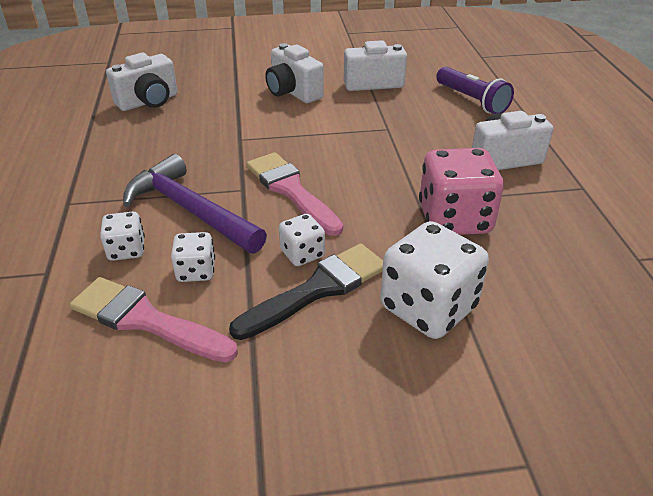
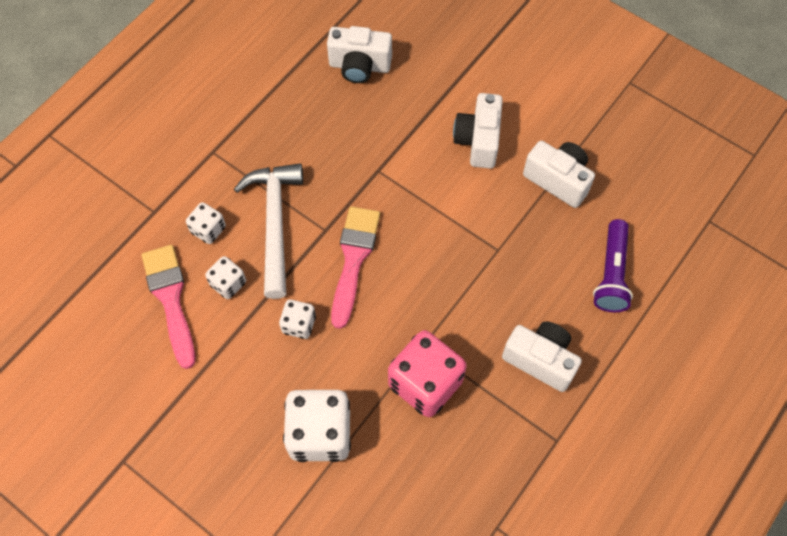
camera: 45 degrees right, 25 degrees up
purple hammer [123,154,267,254] -> white hammer [234,164,303,299]
black brush [229,243,383,340] -> none

